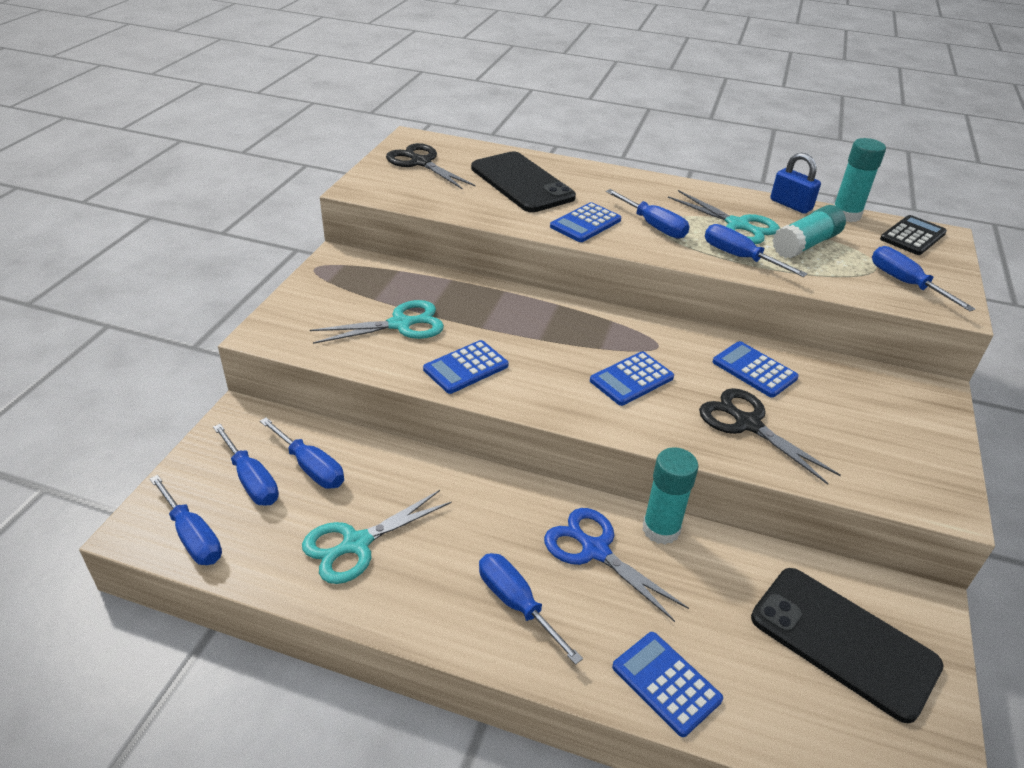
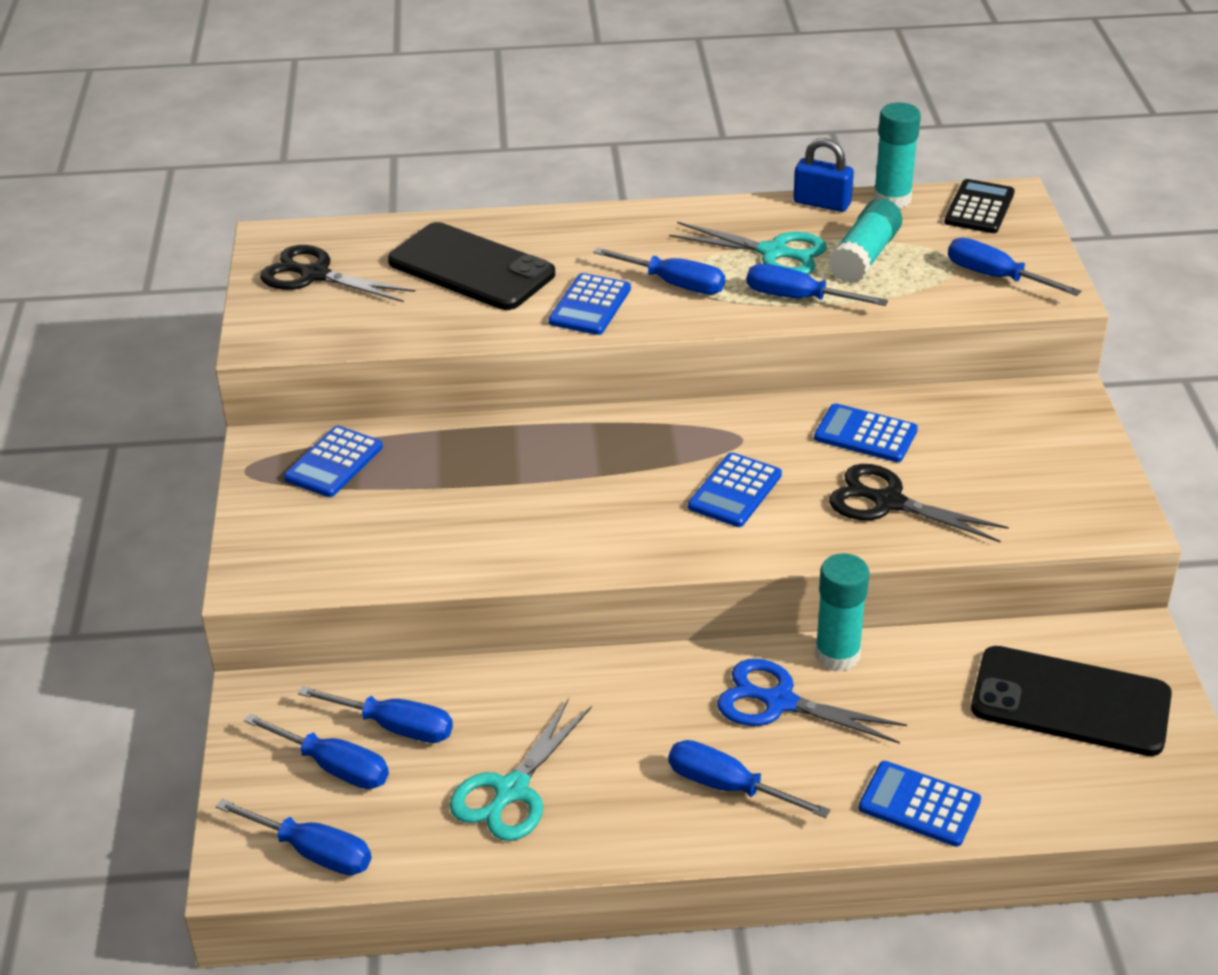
camera: 20 degrees left, 0 degrees up
turquoise scissors [310,300,444,344] -> none
blue calculator [423,340,508,394] -> blue calculator moved to [284,426,383,497]

